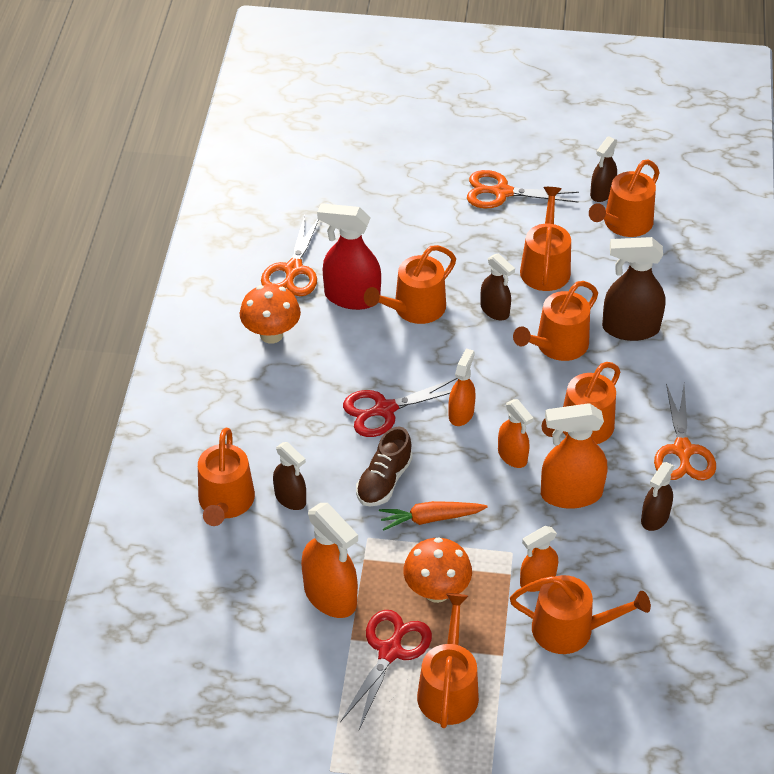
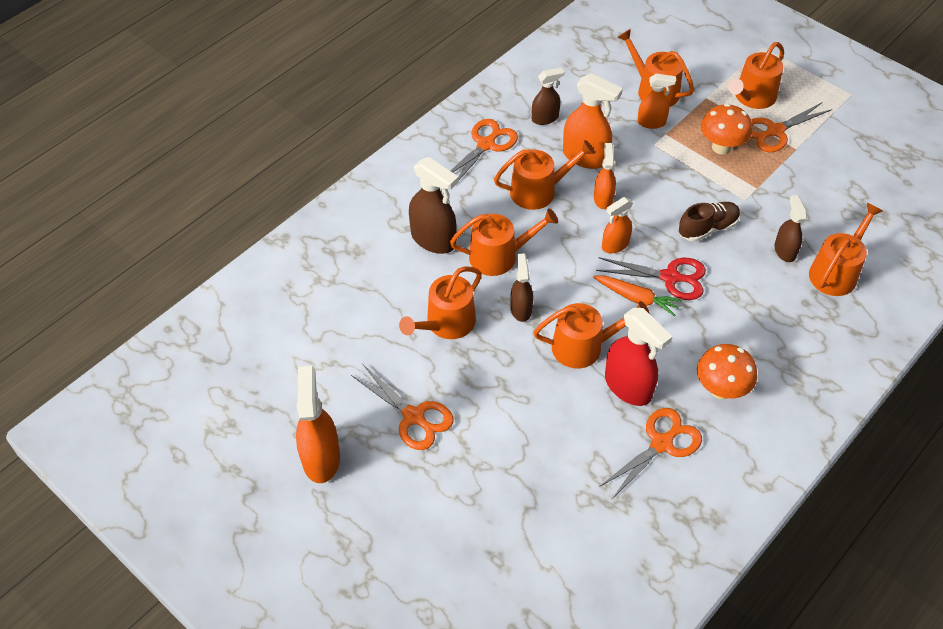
camera: 145 degrees left, 5 degrees up
orange spray bottle [301,503,358,618] -> orange spray bottle moved to [296,366,340,483]
red scissors [340,610,432,729] -> orange scissors [751,102,832,152]
orange carrot [379,501,488,531] -> orange carrot moved to [593,275,682,317]
orange watering can [589,160,660,237] -> none
brown spray bottle [590,136,617,202] -> none

